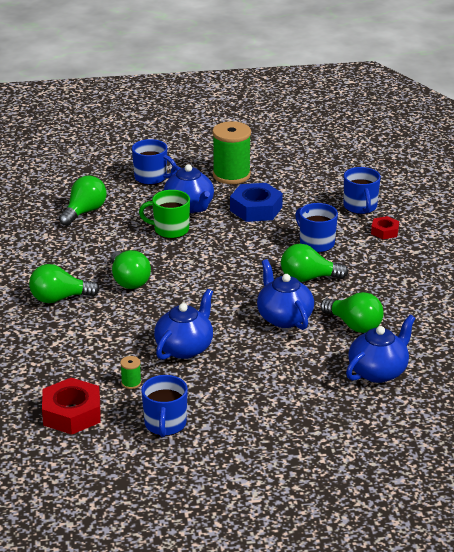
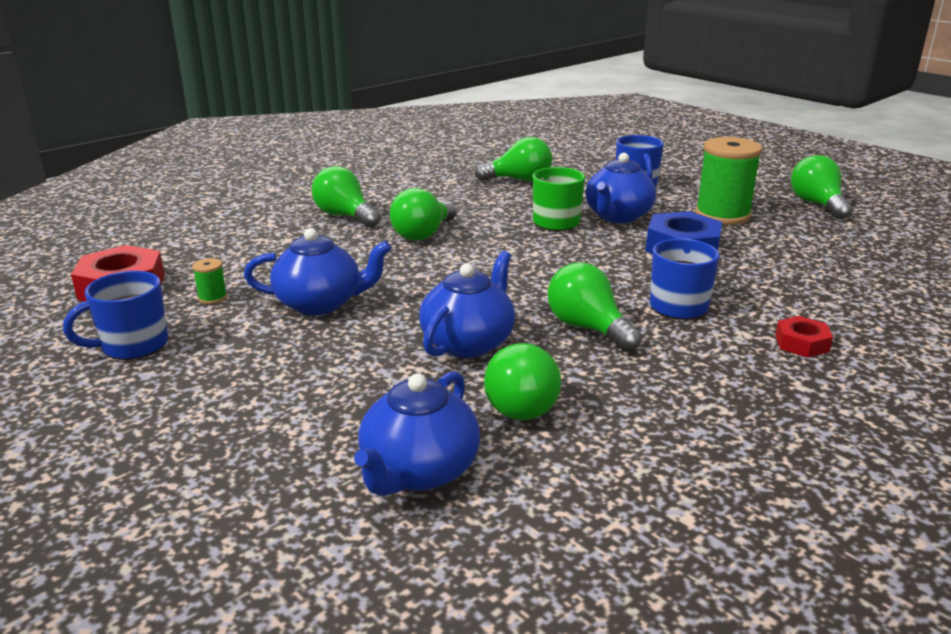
camera: 55 degrees right, 5 degrees down
blue mug [344,167,381,214] -> none
blue teapot [346,315,416,383] -> blue teapot turned 105 degrees clockwise [354,371,480,496]
none -> green light bulb [791,155,852,219]

